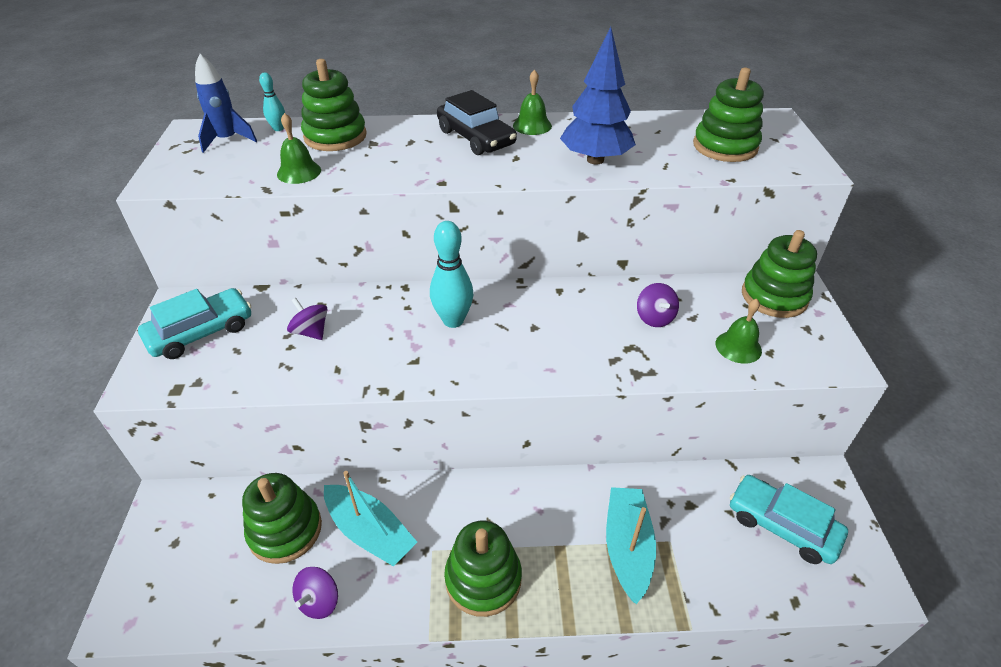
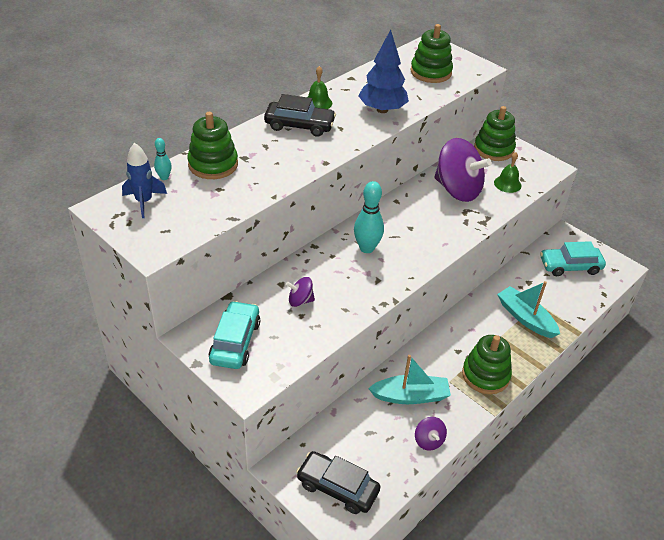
camera: 45 degrees left, 0 degrees up
green stacking toy [242,473,322,564] -> none
green bell [277,113,321,184] -> none
purple spinning top [637,283,679,327] -> purple spinning top [434,138,492,202], size x2.26
none -> black car [296,451,380,514]

